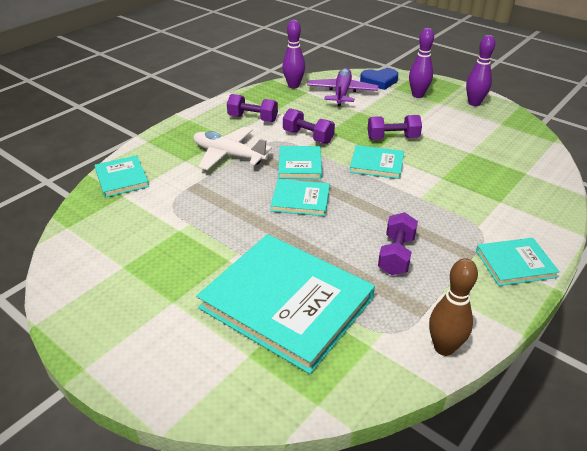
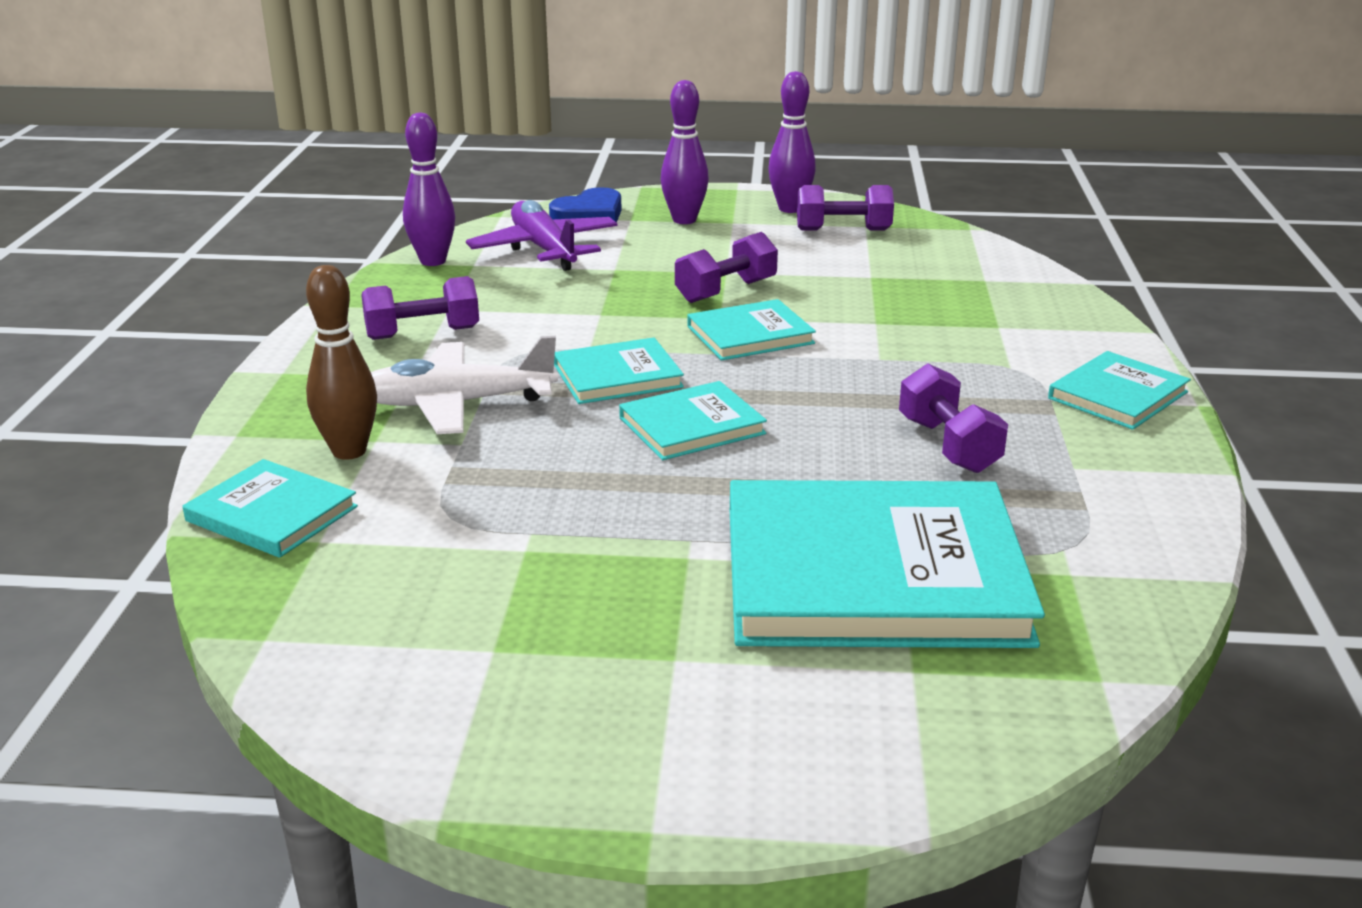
camera: 35 degrees left, 10 degrees down
turquoise book [278,146,322,179] -> turquoise book turned 75 degrees counterclockwise [554,337,684,404]
purple dumbbell [283,108,335,144] -> purple dumbbell moved to [797,185,894,231]
brown bowling pin [429,258,478,356] -> brown bowling pin moved to [306,265,377,460]

